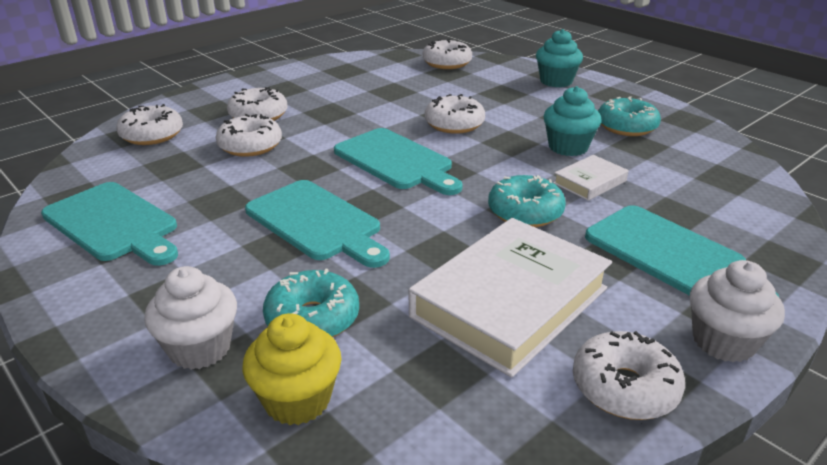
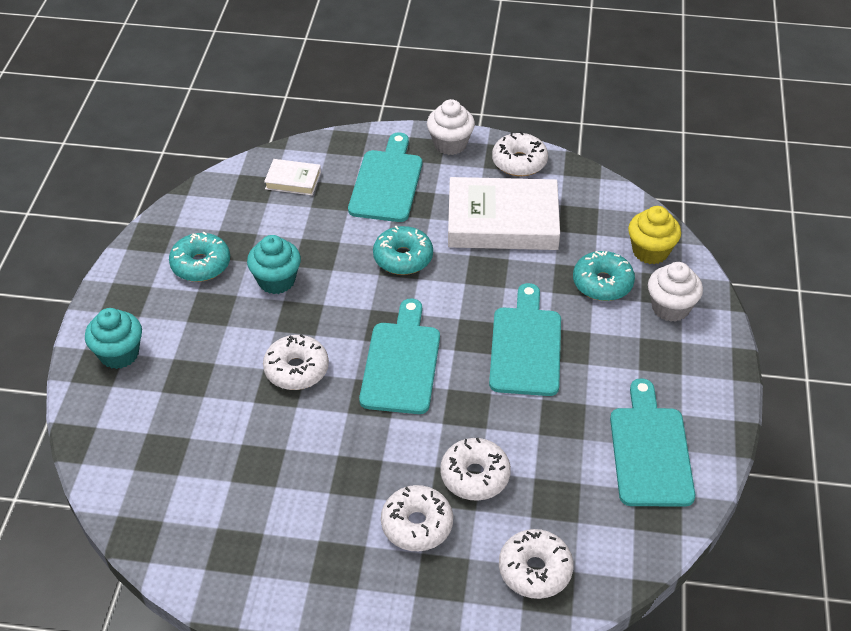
camera: 130 degrees left, 15 degrees up
white donut [422,39,472,69] -> none
white book [553,155,629,201] -> white book moved to [264,159,321,196]

